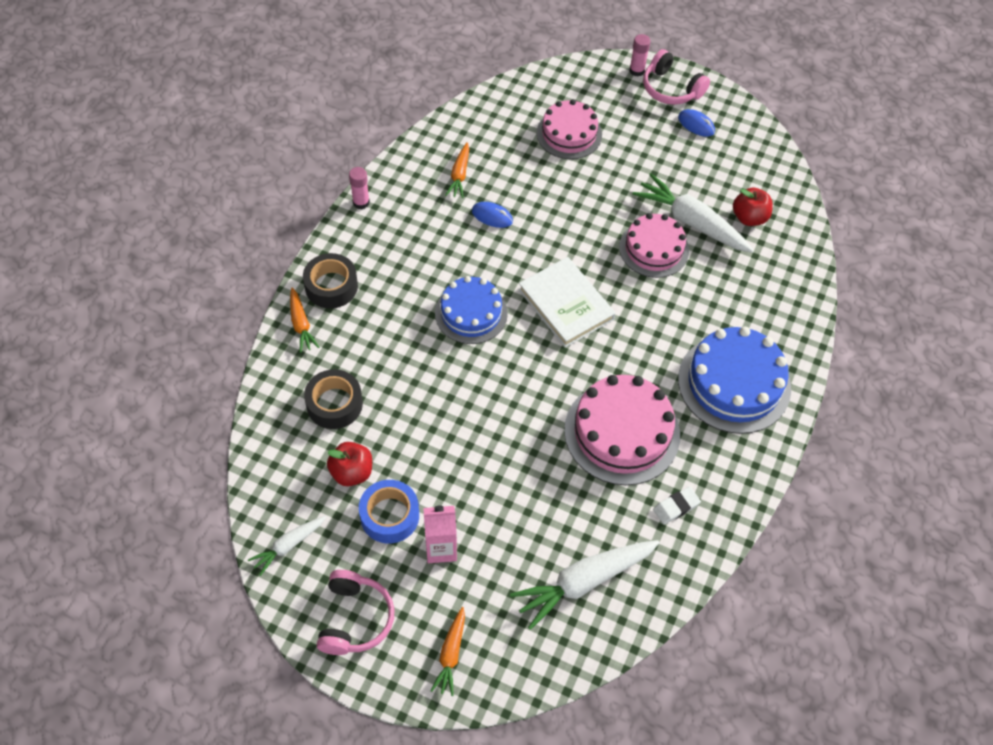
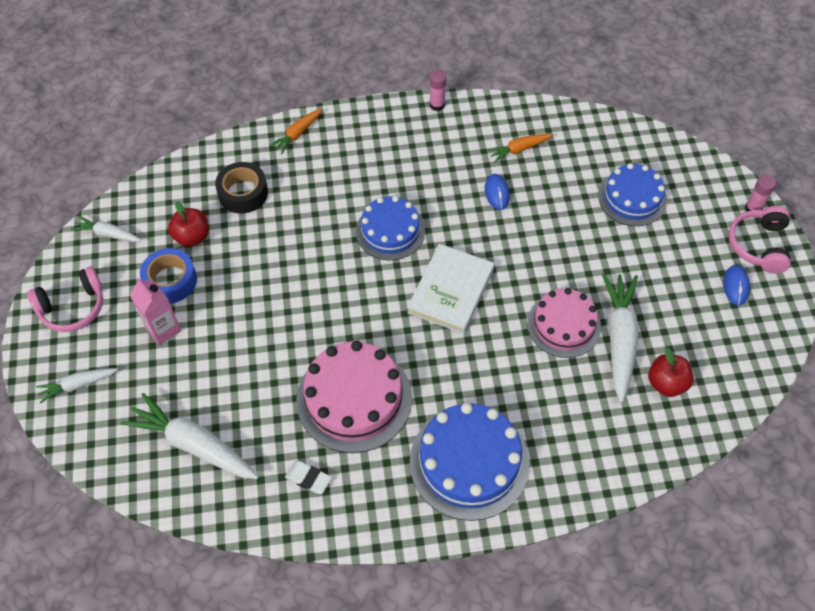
camera: 60 degrees right, 0 degrees up
black tape [303,253,358,309] -> none
orange carrot [431,607,465,696] -> white carrot [36,368,118,404]
pink cake [537,99,602,159] -> blue cake [598,163,667,226]

